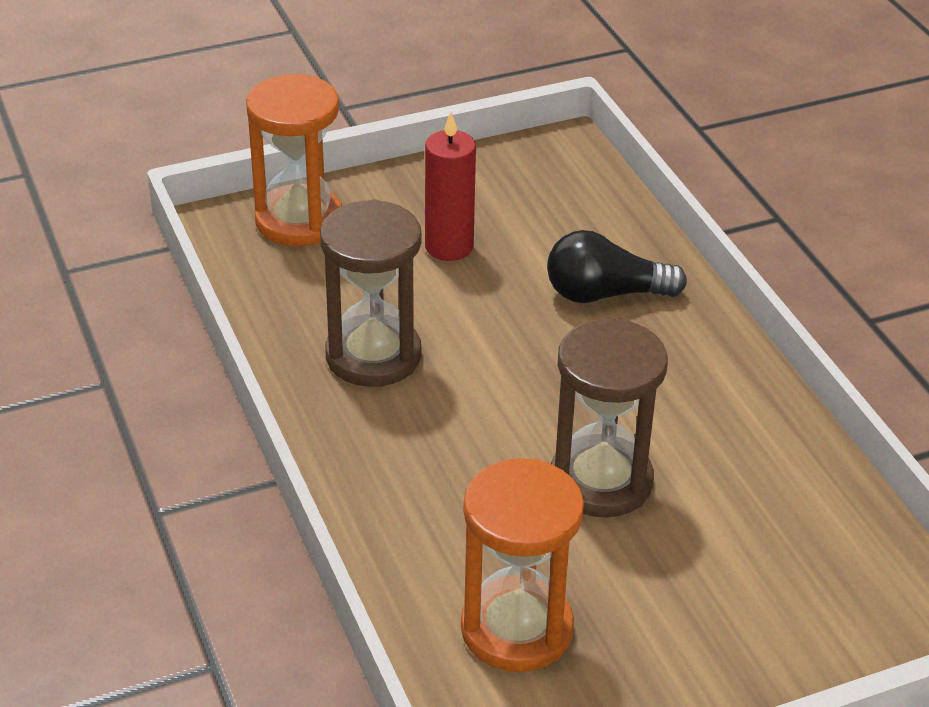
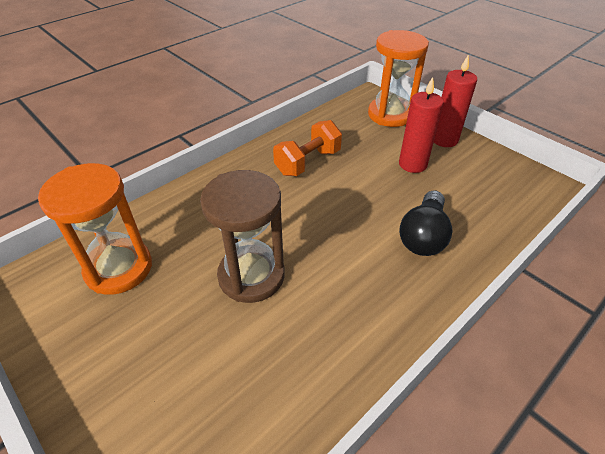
camera: 70 degrees right, 5 degrees up
brown hourglass [320,199,422,387] -> orange dumbbell [273,120,342,176]
black light bulb [547,230,687,303] -> black light bulb turned 135 degrees counterclockwise [399,190,453,256]
none -> red candle [434,54,477,147]

